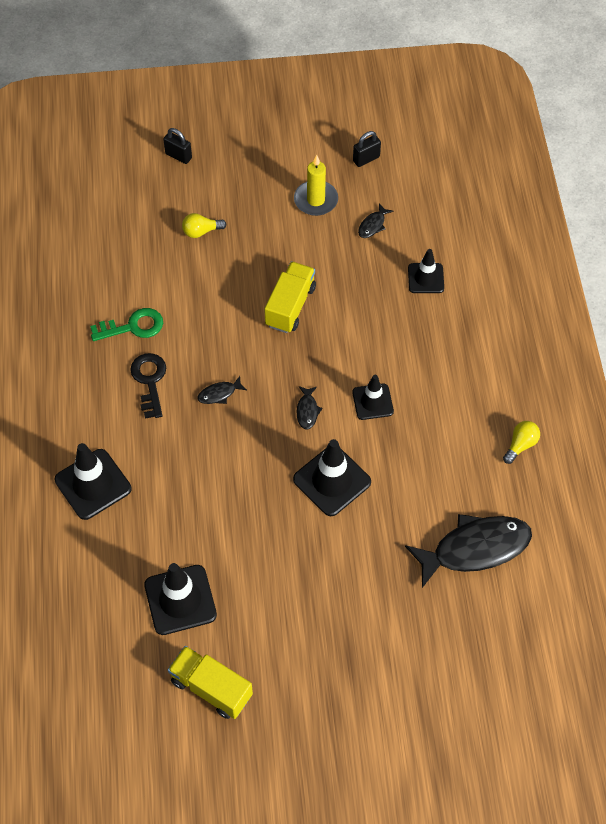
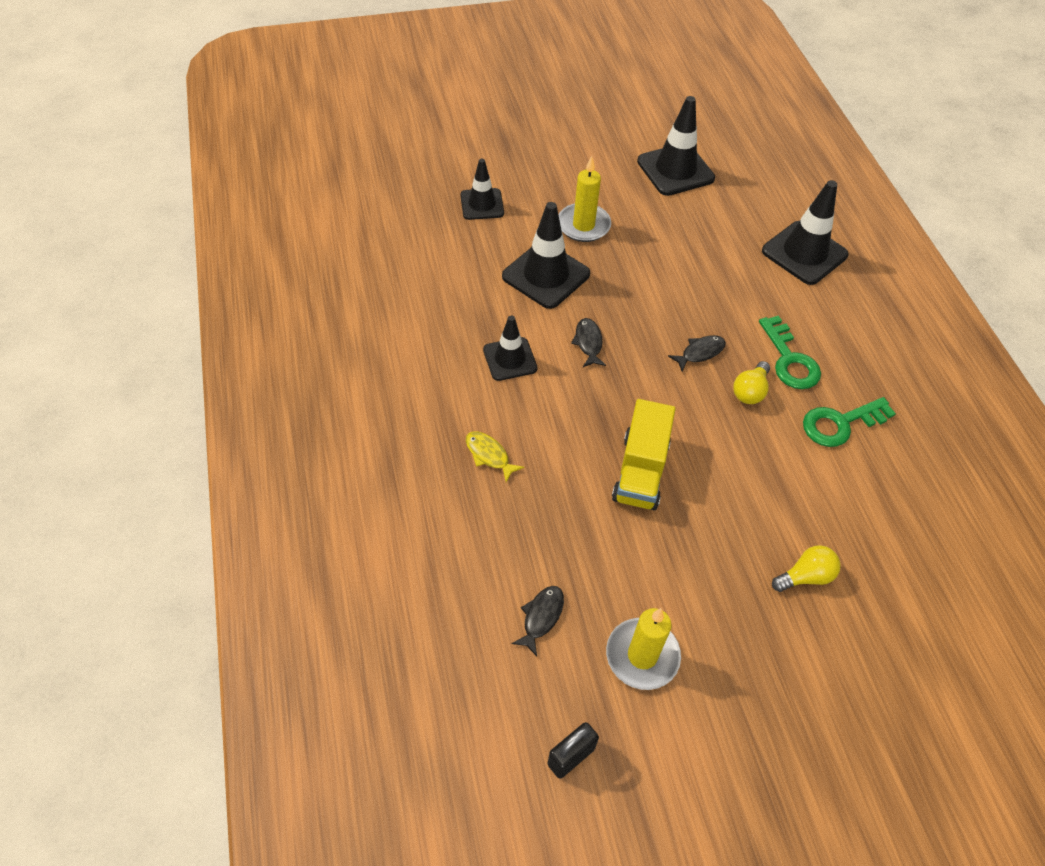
camera: 170 degrees right, 5 degrees down
black key [130,353,166,419] -> green key [759,316,821,389]
black padlock [163,128,192,164] -> none
yellow truck [168,646,253,719] -> none
black fish [405,514,532,588] -> none
black traffic cone [408,249,444,293] -> black traffic cone moved to [460,159,504,220]
yellow light bulb [503,421,540,464] -> yellow light bulb moved to [733,361,770,404]
none -> yellow fish [466,432,524,482]
none -> yellow candle [559,156,611,242]

